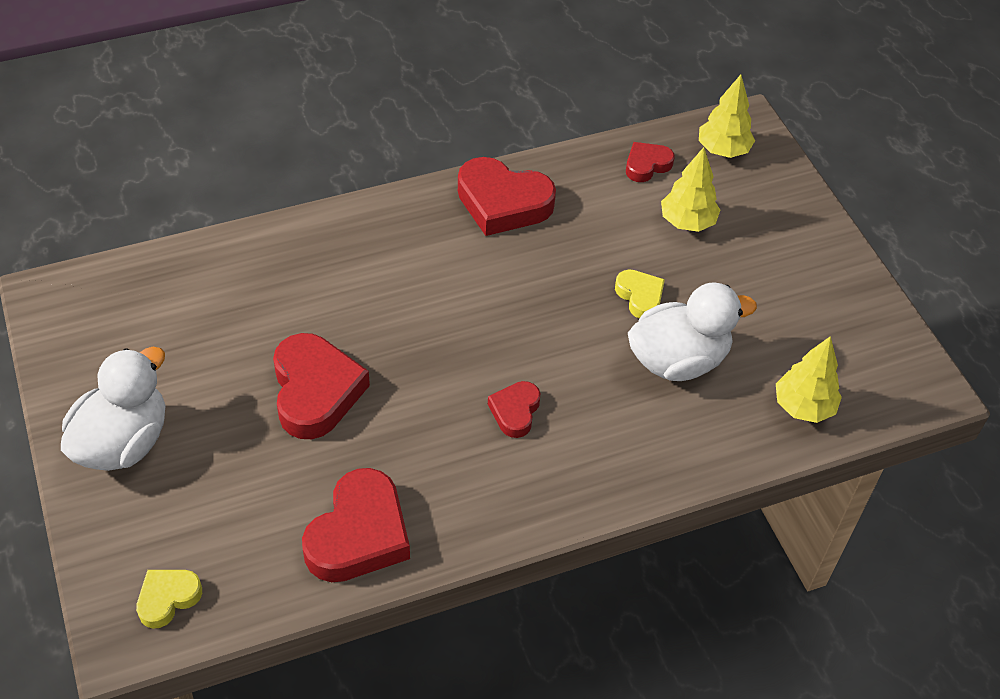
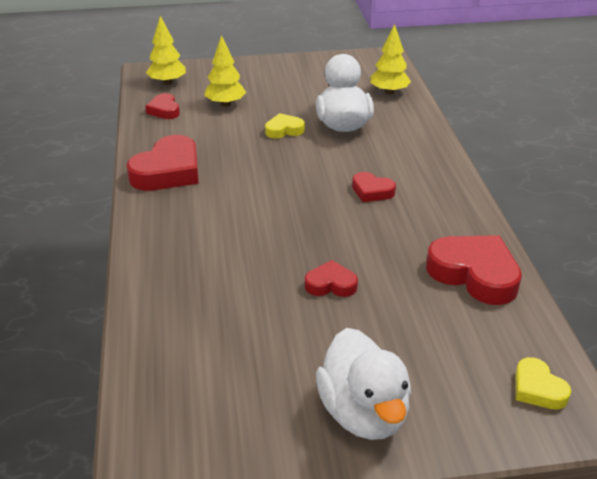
camera: 75 degrees left, 15 degrees down
white duck [61,347,166,471] -> white duck turned 150 degrees counterclockwise [316,328,411,440]
red heart [273,333,370,439] -> red heart [305,260,358,297], size x0.54

